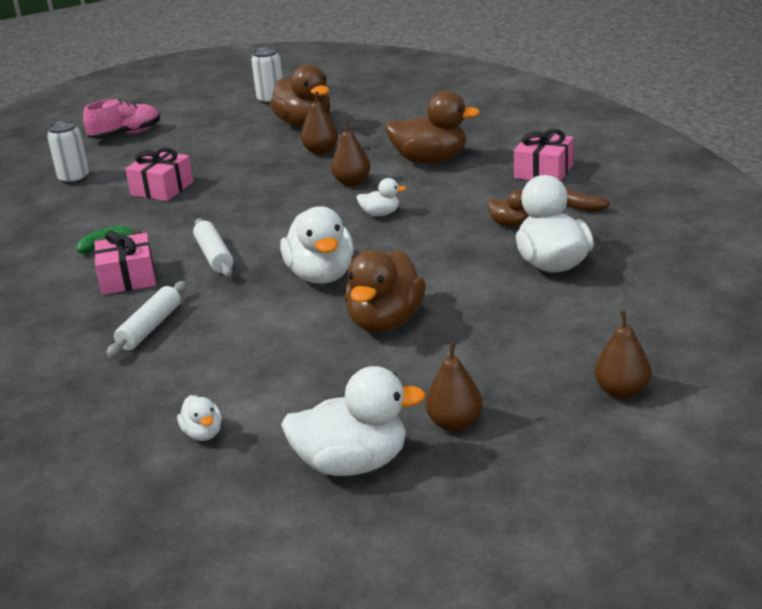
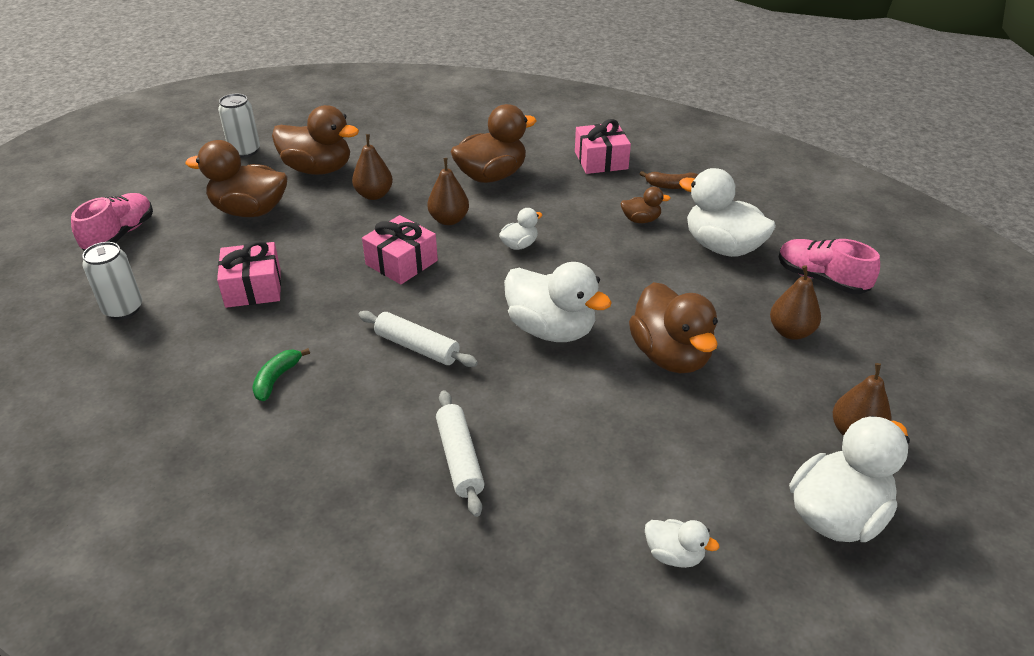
camera: 40 degrees left, 10 degrees up
pink gift [94,230,156,295] -> pink gift moved to [362,215,438,285]
brown pear [595,311,651,399] -> brown pear moved to [770,265,821,340]
none -> brown duck [185,140,288,217]
none -> pink shoe [779,239,880,294]

